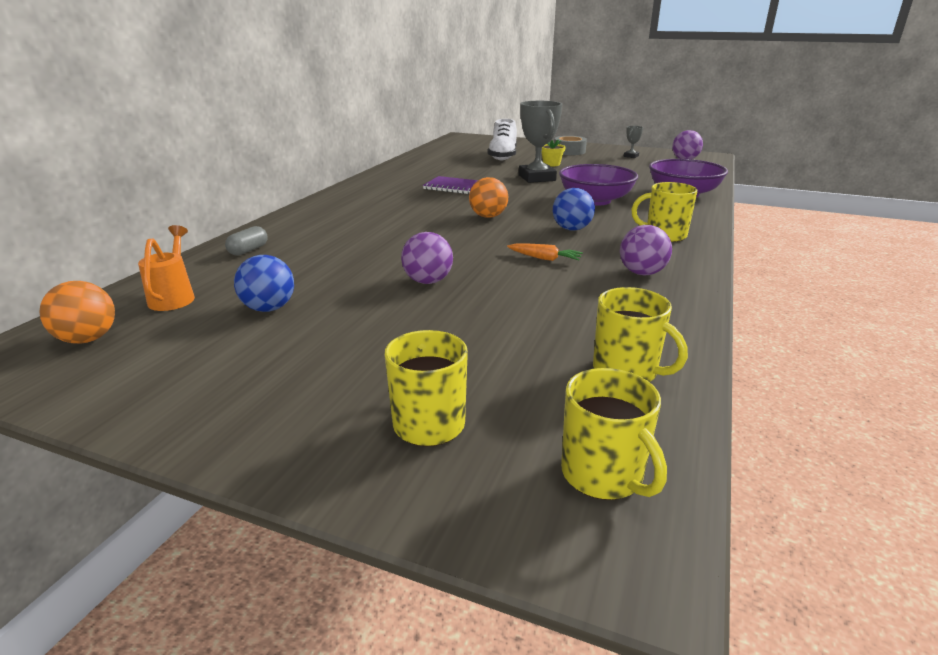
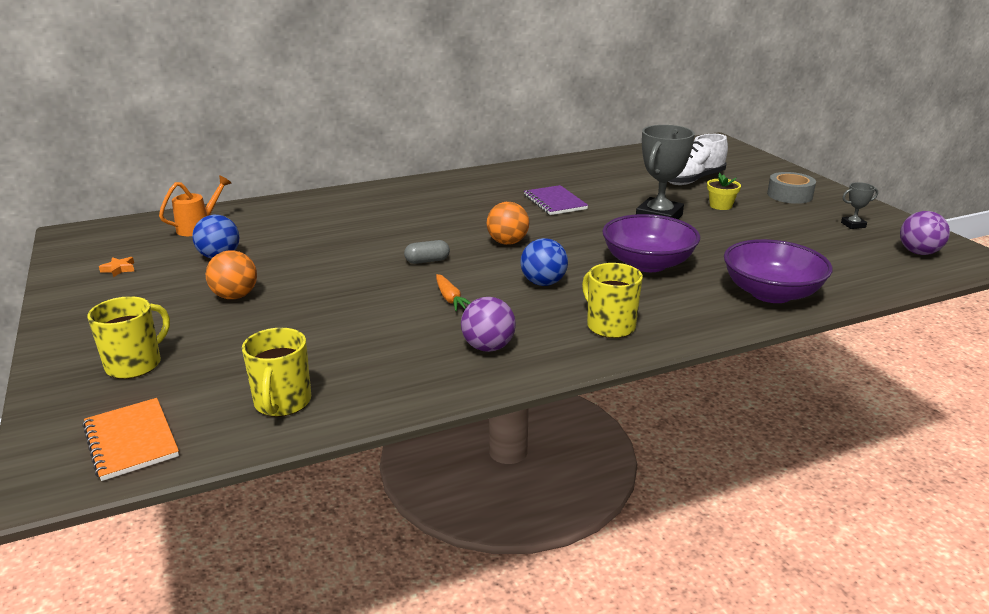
camera: 45 degrees right, 0 degrees up
orange ball [39,281,115,344] -> orange ball moved to [206,250,257,299]
grey capsule [225,226,268,256] -> grey capsule moved to [404,240,450,264]
purple ball [401,232,453,284] -> none
yellow mug [561,368,667,500] -> orange notebook [83,398,179,481]
none -> orange star [99,257,134,277]

